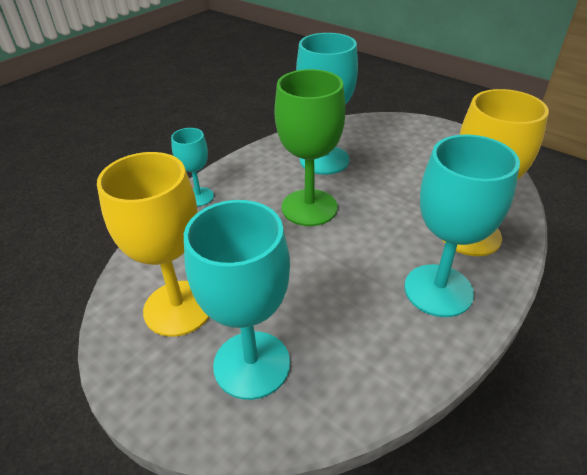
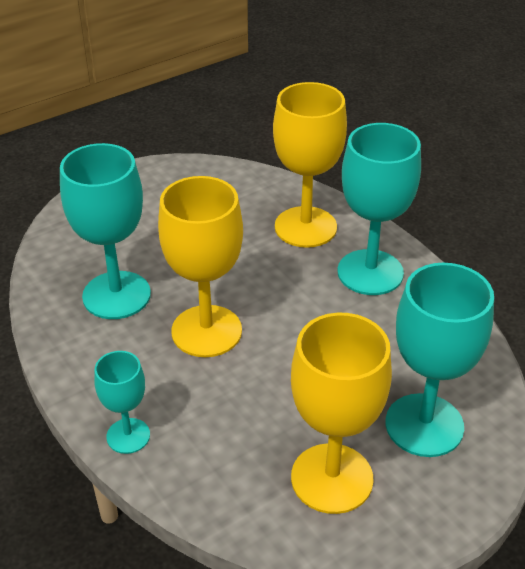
camera: 75 degrees left, 0 degrees up
green goblet [274,69,345,226] -> yellow goblet [158,176,243,357]

